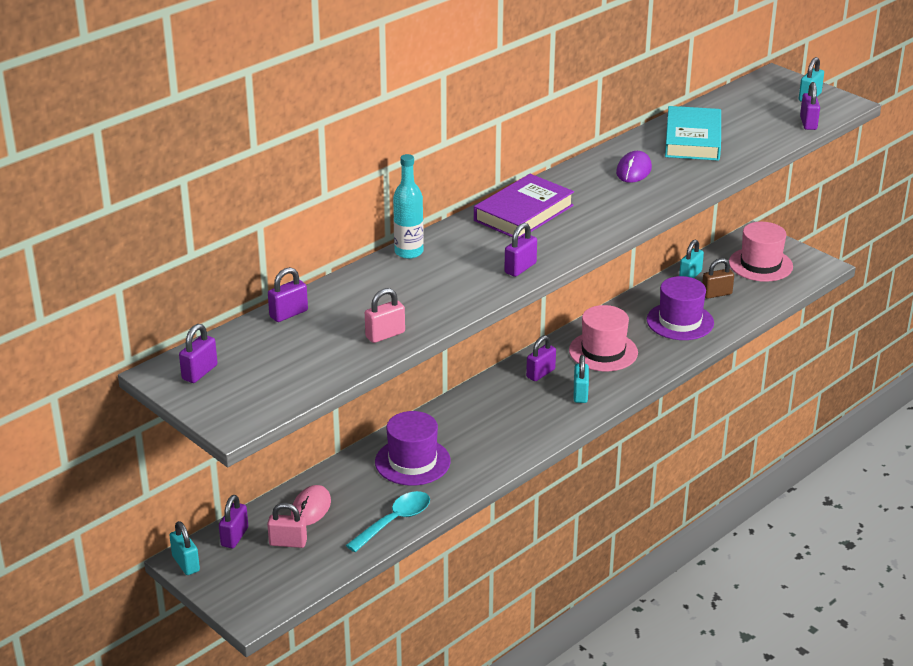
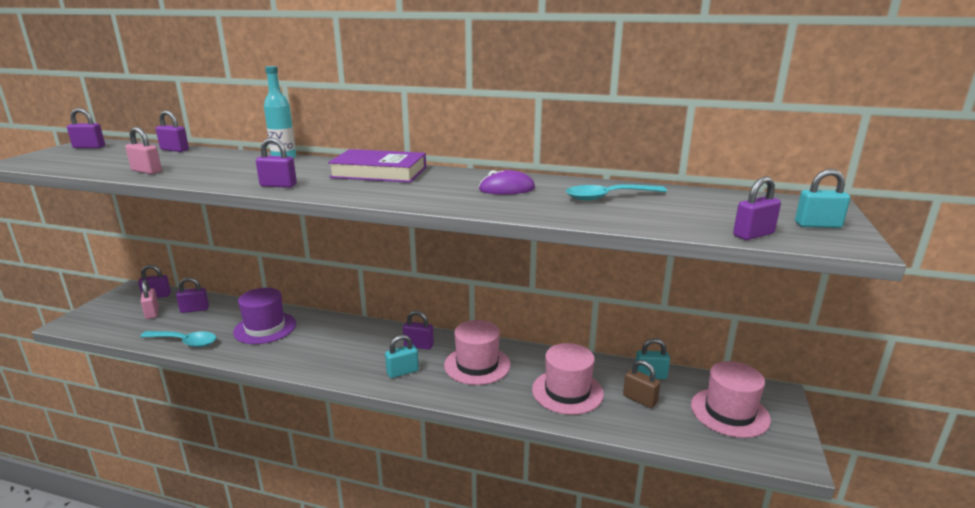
camera: 60 degrees right, 10 degrees down
turquoise padlock [169,521,200,575] -> none
pink mouse [291,485,331,526] -> purple padlock [176,277,209,313]
purple hat [647,276,714,340] -> pink hat [532,343,604,415]
turquoise book [665,106,721,161] -> turquoise spoon [566,184,667,201]

